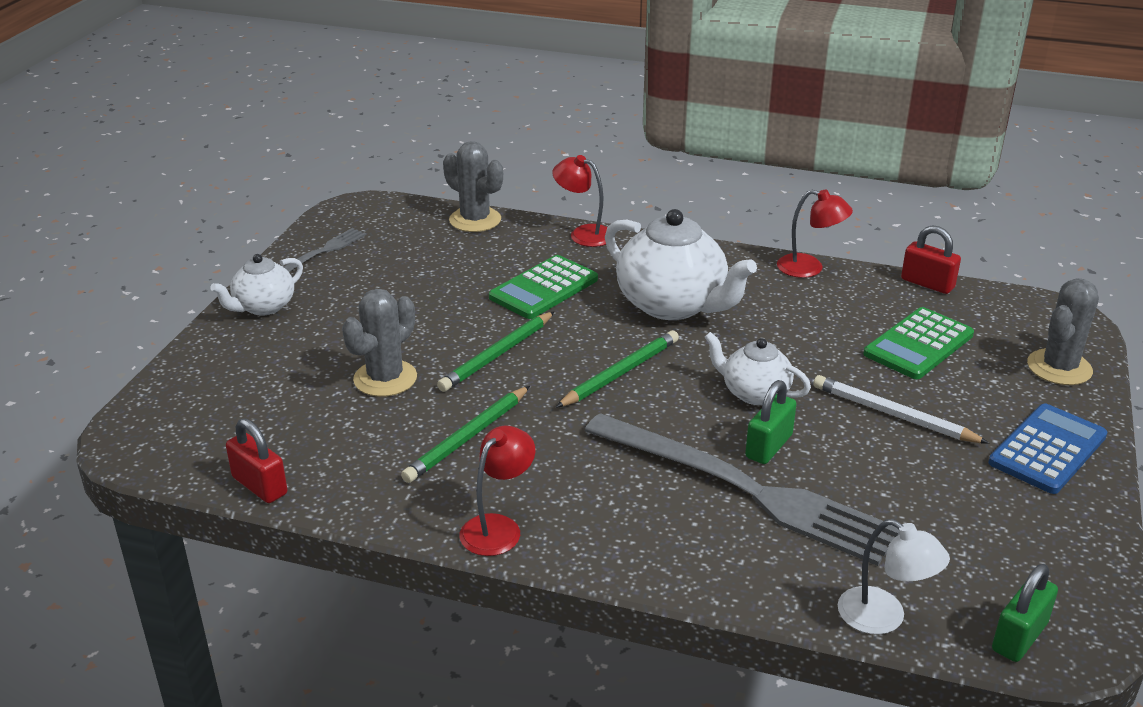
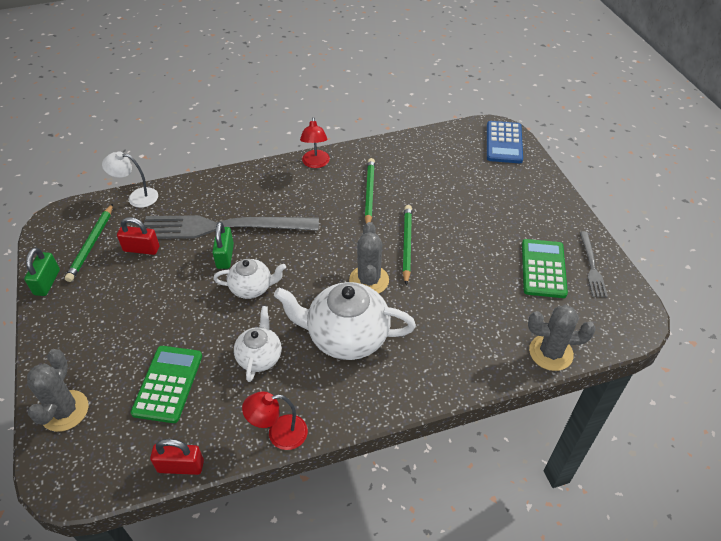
camera: 145 degrees right, 15 degrees up
white teapot [210,254,303,316] -> white teapot moved to [234,306,282,382]
red padlock [226,418,287,503] -> red padlock moved to [117,217,159,255]
grey cactus [342,289,417,397] -> grey cactus moved to [349,222,389,293]
green calculator [489,255,598,319] -> green calculator moved to [522,239,568,298]
red lamp [552,155,607,247] -> none
green pencil [555,330,679,408] -> green pencil moved to [65,204,113,282]
white pencil [813,375,989,444] -> none
blue calculator [988,403,1108,494] -> blue calculator moved to [487,121,523,163]
green padlock [992,564,1058,662] -> green padlock moved to [24,248,60,296]

